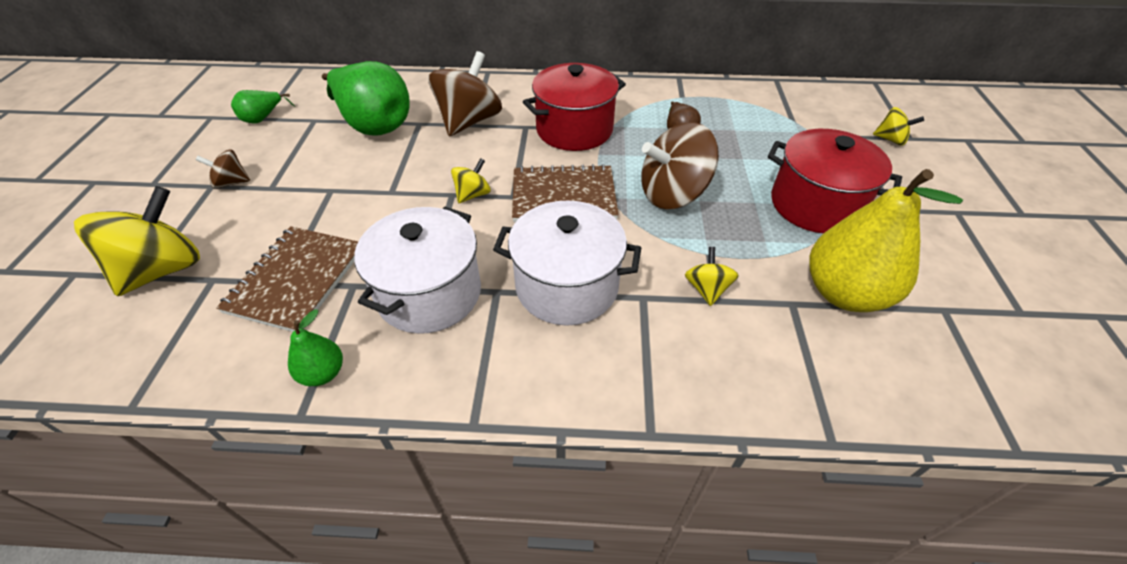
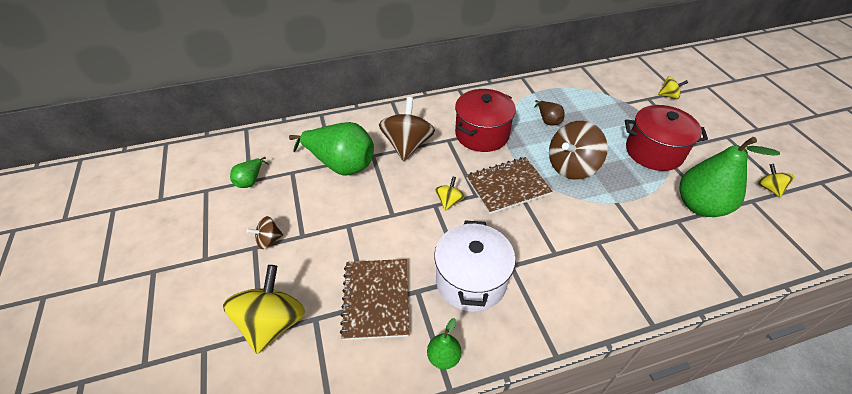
camera: 20 degrees left, 0 degrees up
white pot [493,200,641,326] -> none
yellow spinning top [685,247,739,306] -> yellow spinning top moved to [758,164,795,197]
yellow pear [809,169,963,312] -> green pear [680,137,780,217]

